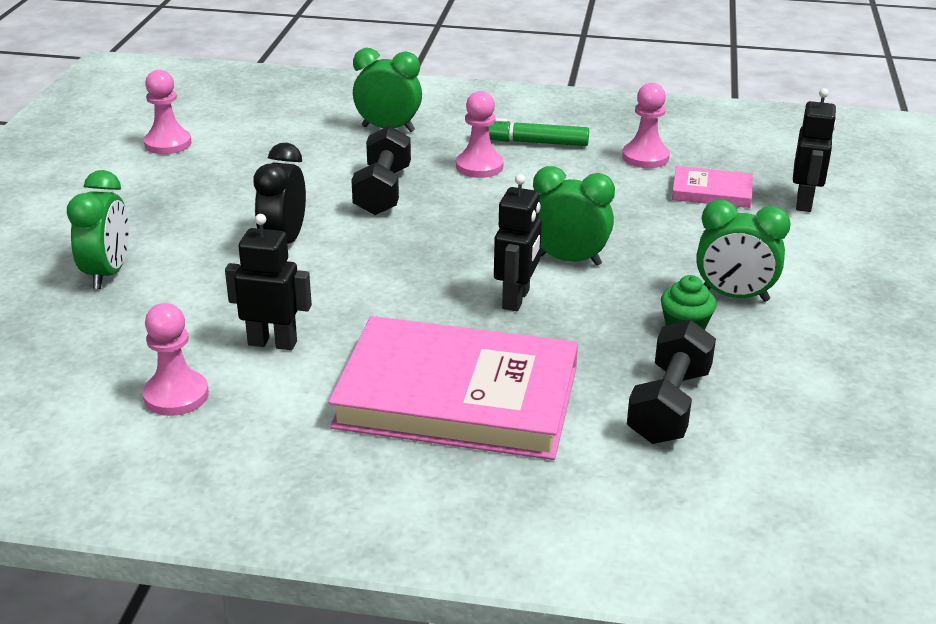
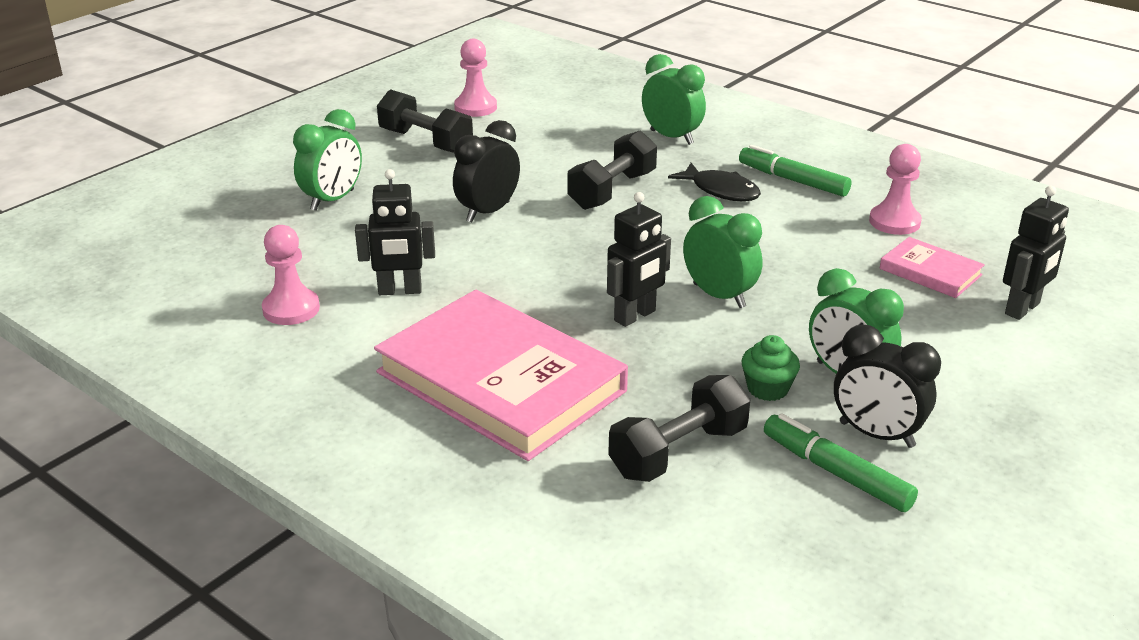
camera: 30 degrees right, 0 degrees up
black robot [225,214,312,350] -> black robot turned 135 degrees clockwise [355,169,435,295]
pink pawn [456,91,504,178] -> black fish [668,163,761,201]
none -> black dumbbell [377,89,473,153]
none -> green marker [764,413,918,512]
none -> black clock [834,325,941,448]

